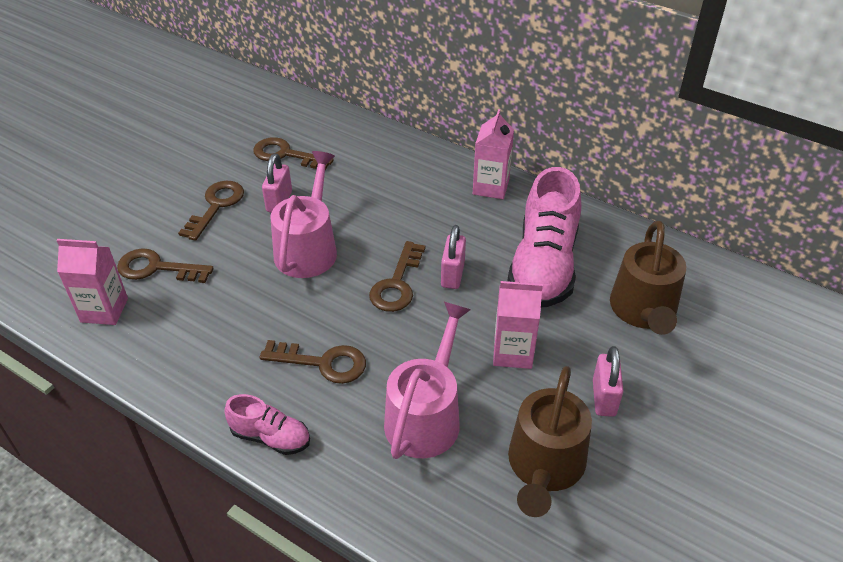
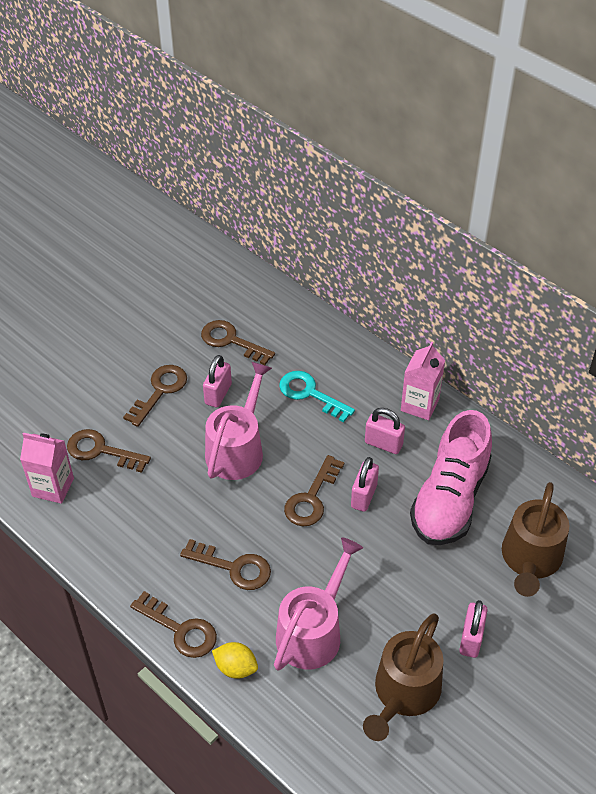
camera: 10 degrees right, 5 degrees up
pink shoe [224,394,310,455] -> brown key [130,591,217,658]
pink carton [493,281,543,369] -> none
none -> yellow lemon [212,642,258,679]
none -> turquoise key [279,371,355,422]
none -> pink padlock [365,408,405,454]

